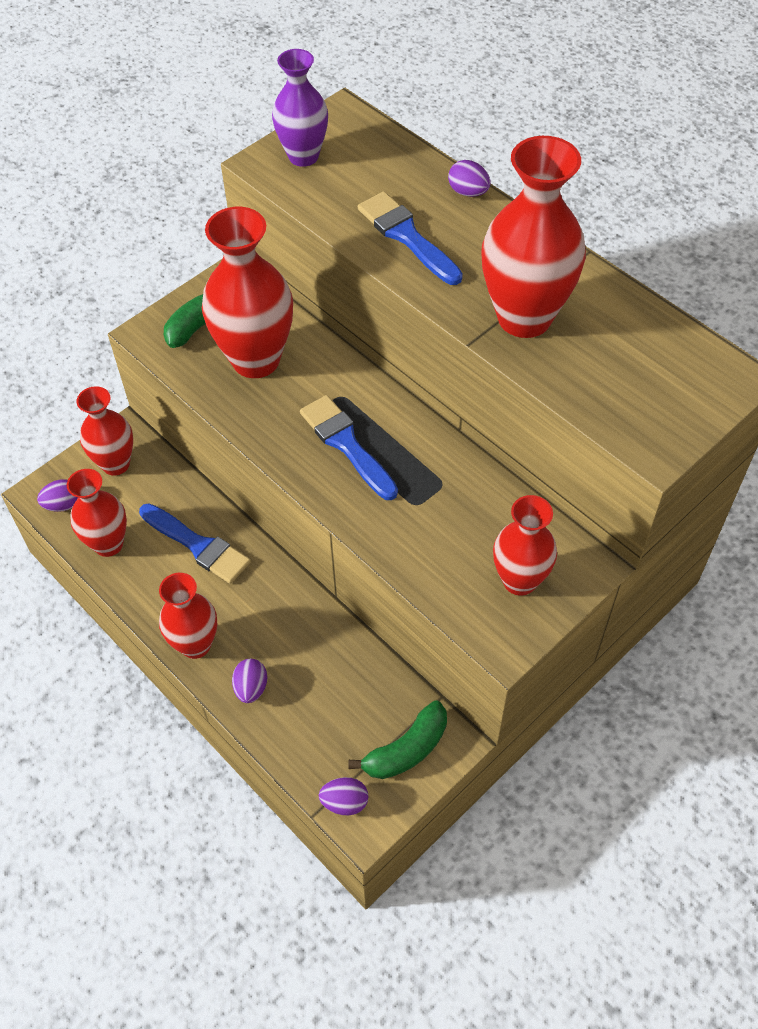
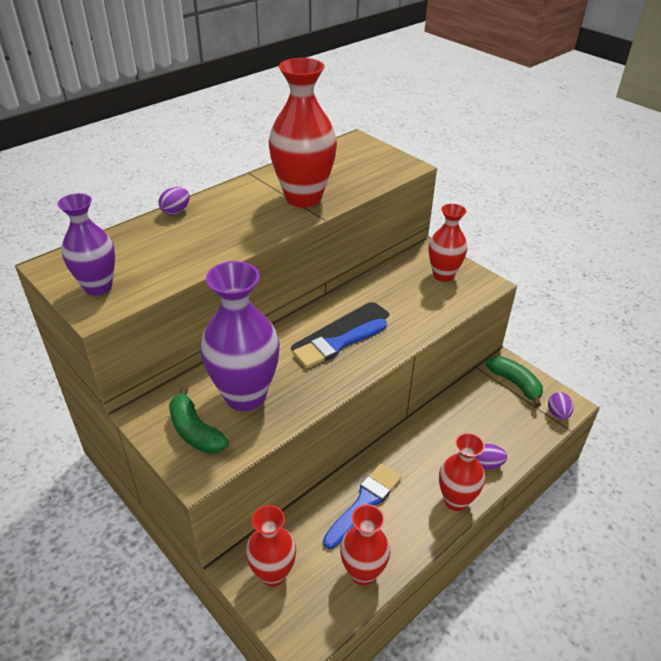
camera: 90 degrees left, 15 degrees down
purple egg [37,479,78,512] -> none
red vase [202,207,293,378] -> purple vase [200,261,280,411]
blue brush [358,191,463,285] -> none

